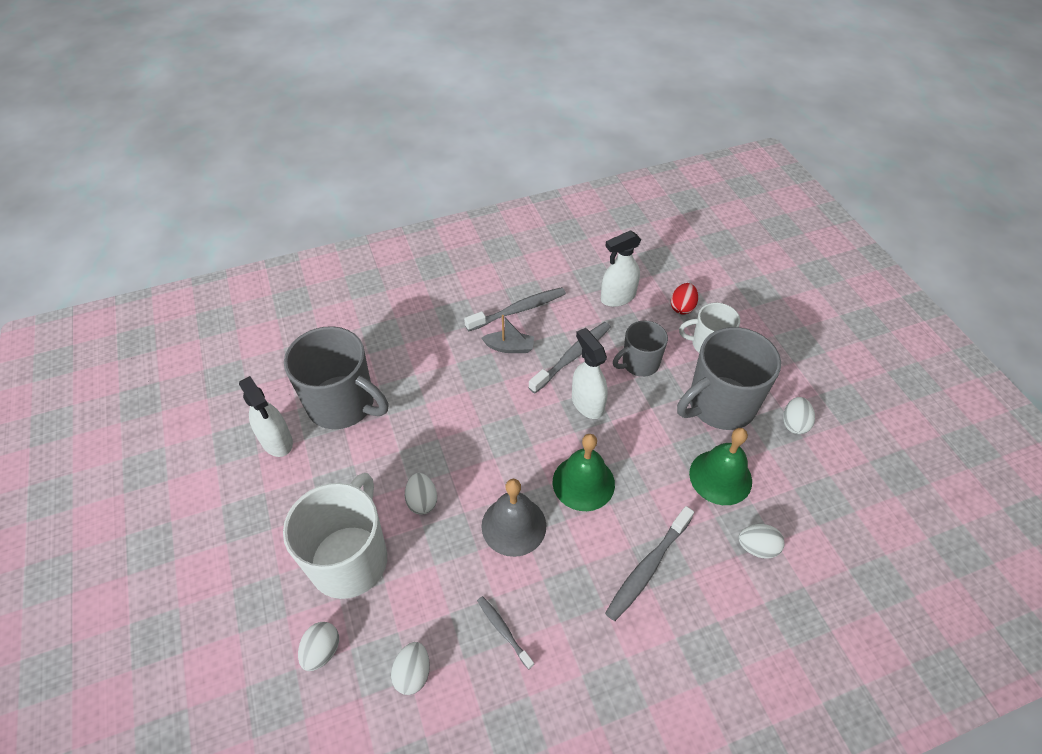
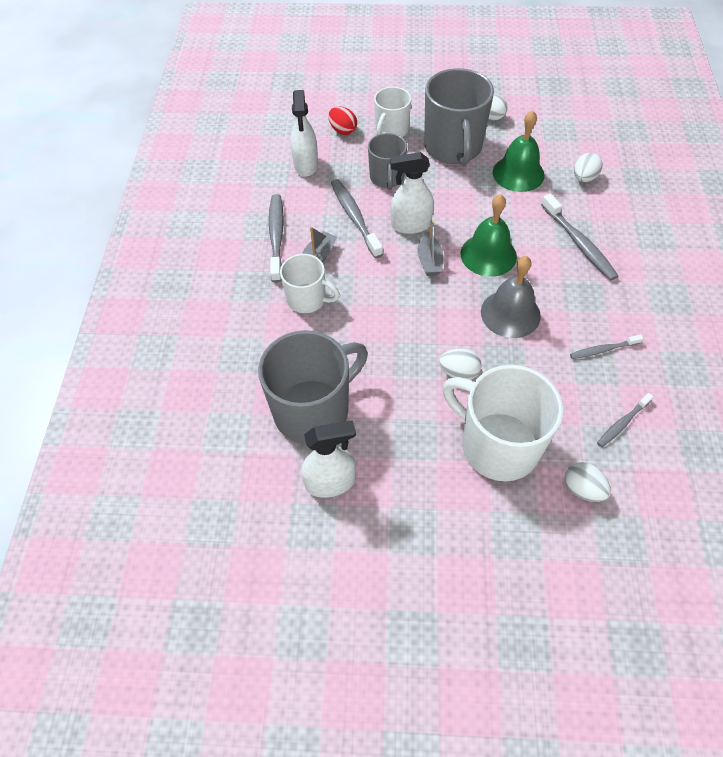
camera: 65 degrees left, 5 degrees up
white egg [391,642,430,695] -> grey toothbrush [597,393,653,447]
none -> white mug [280,254,340,313]
none -> grey boat [417,221,443,276]

